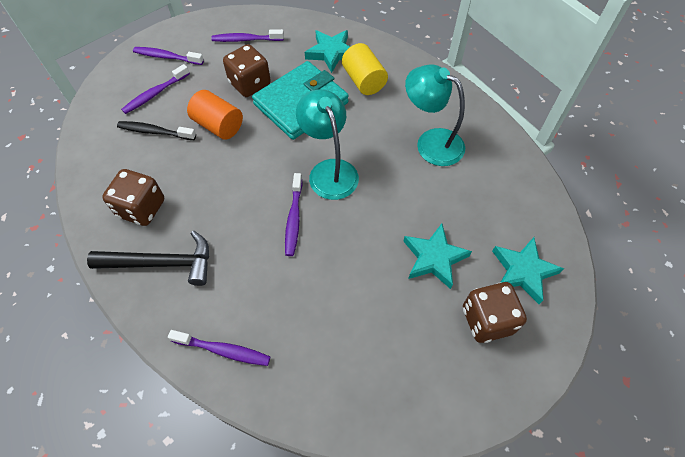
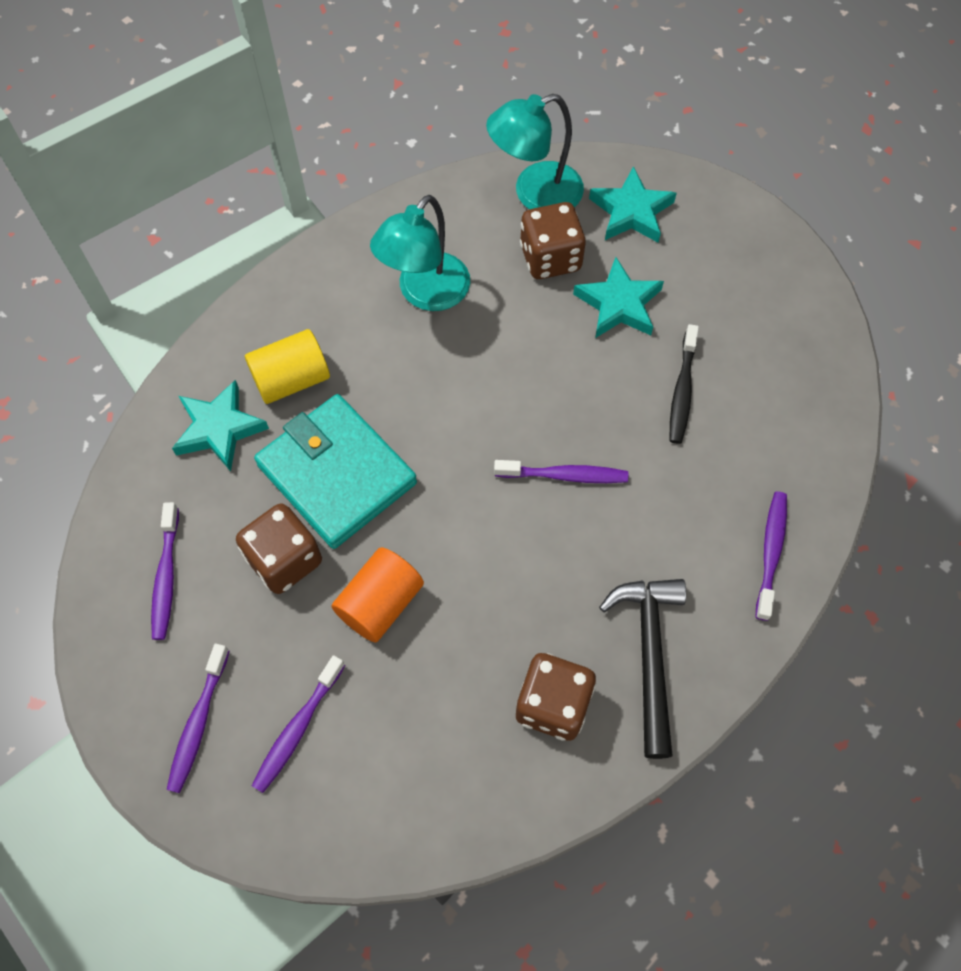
camera: 90 degrees left, 5 degrees up
black toothbrush [117,121,196,140] -> black toothbrush moved to [670,324,699,444]
purple toothbrush [121,64,190,114] -> purple toothbrush turned 75 degrees clockwise [252,655,345,793]
turquoise lamp [296,89,359,200] -> turquoise lamp moved to [486,94,584,209]
brown dice [463,282,527,343] -> brown dice moved to [520,202,586,279]

